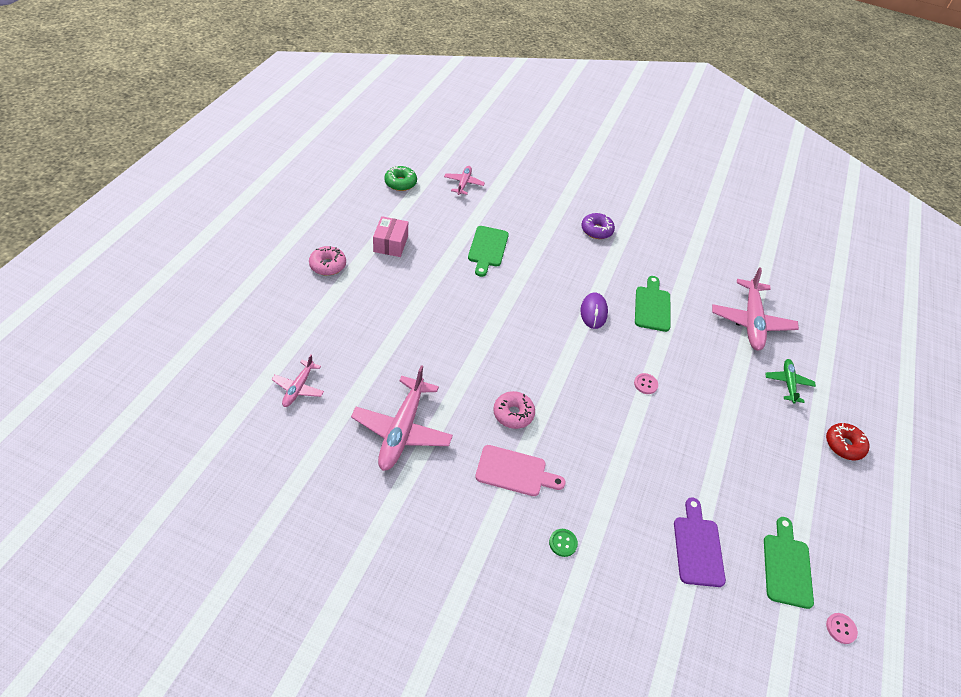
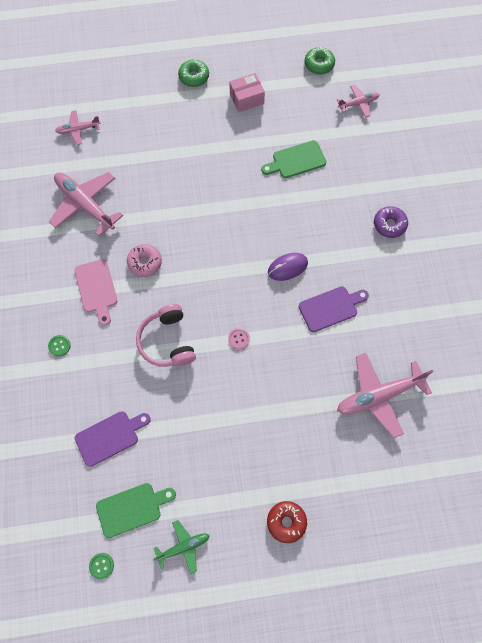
camera: 65 degrees right, 20 degrees up
pink donut [309,246,346,275] -> green donut [178,59,209,87]
pink plane [351,365,453,471] -> pink plane turned 60 degrees clockwise [49,172,123,236]
green cutting board [635,276,670,332] -> purple cutting board [299,286,369,332]
green plane [765,359,816,404] -> green plane moved to [154,520,210,574]
pink button [826,613,858,644] -> green button [89,553,114,579]
none -> pink headphones [136,304,196,367]

